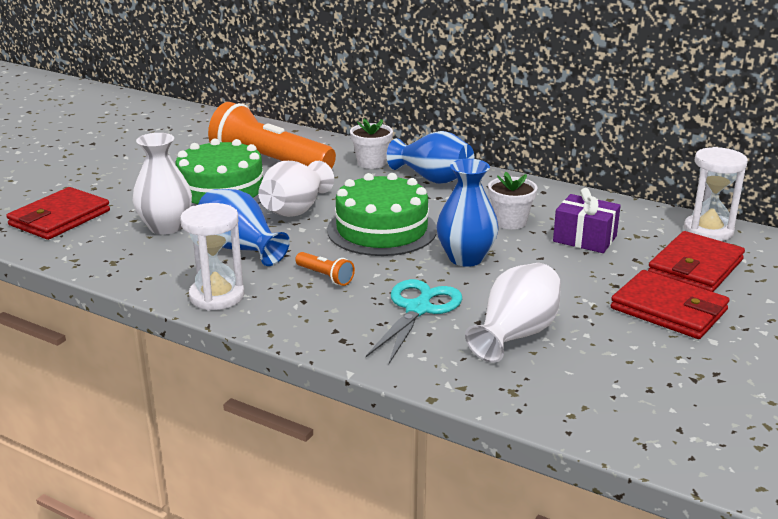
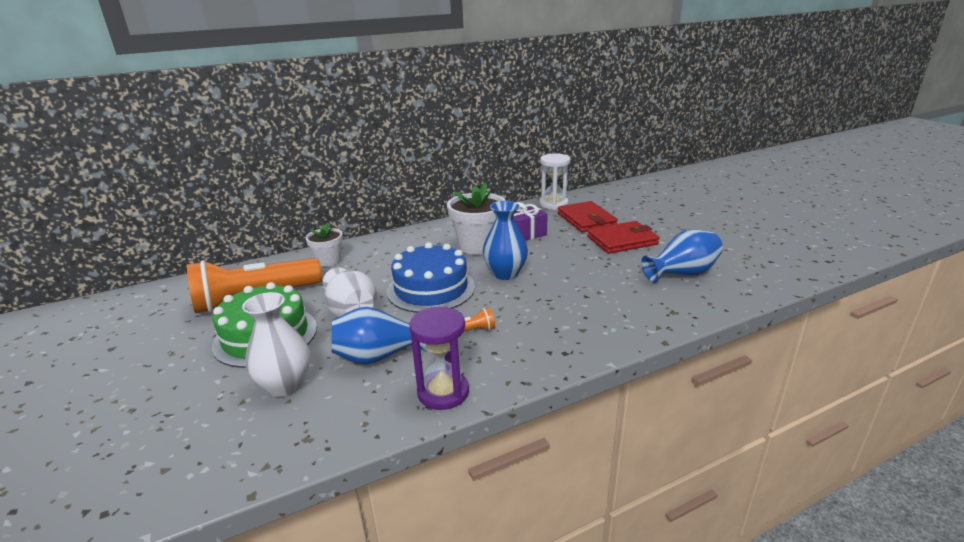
camera: 55 degrees left, 0 degrees up
red wallet [7,187,110,240] -> none
white hourglass [180,203,245,311] -> purple hourglass [409,306,469,410]
green cake [327,173,437,256] -> blue cake [387,242,475,313]
turquoise scissors [366,279,462,364] -> none
blue vase [387,131,474,184] -> blue vase moved to [641,229,723,283]
white vase [465,263,561,363] -> none
white flower pot [488,172,537,229] -> white flower pot [447,183,506,255], size x1.67

